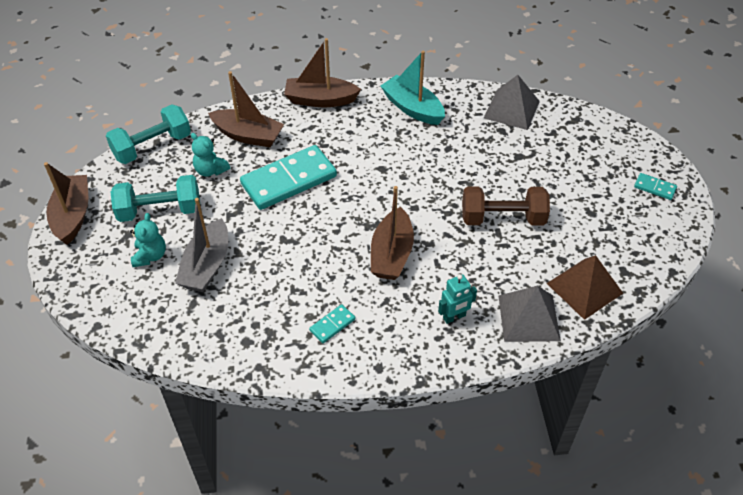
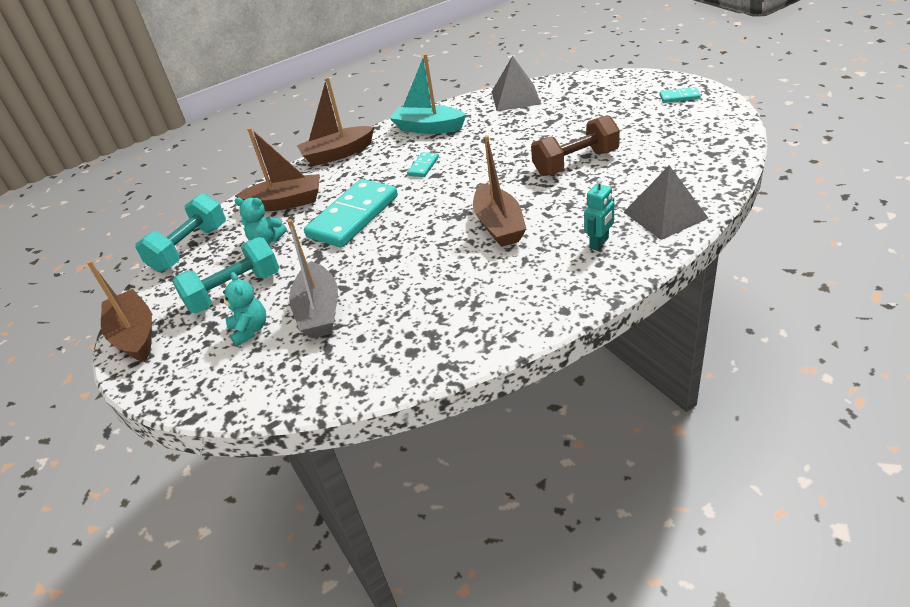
camera: 20 degrees left, 10 degrees down
turquoise domino [309,304,355,343] -> turquoise domino moved to [407,152,439,177]
brown pyramid [546,255,623,320] -> none

